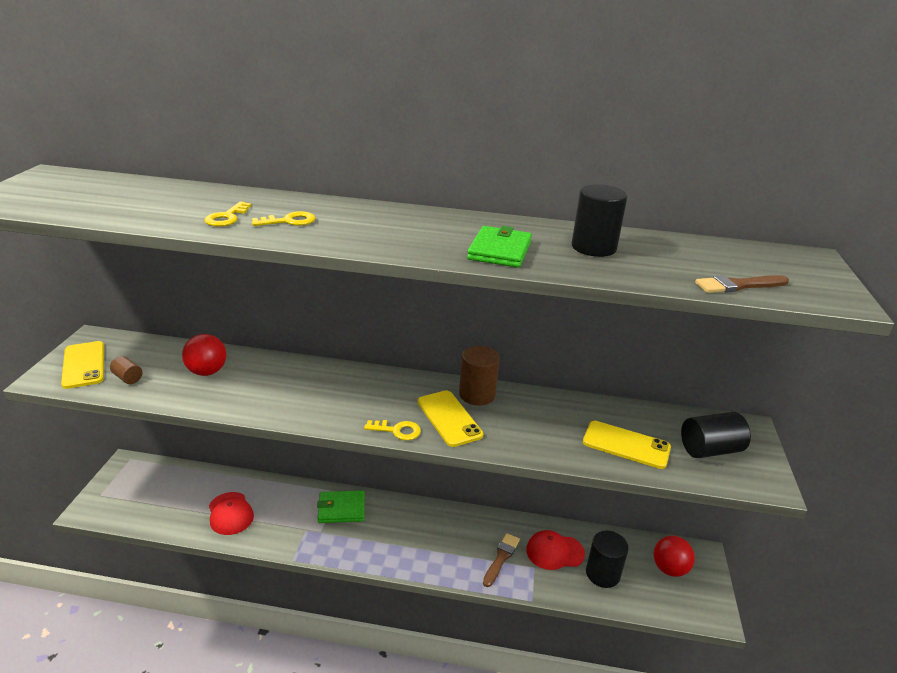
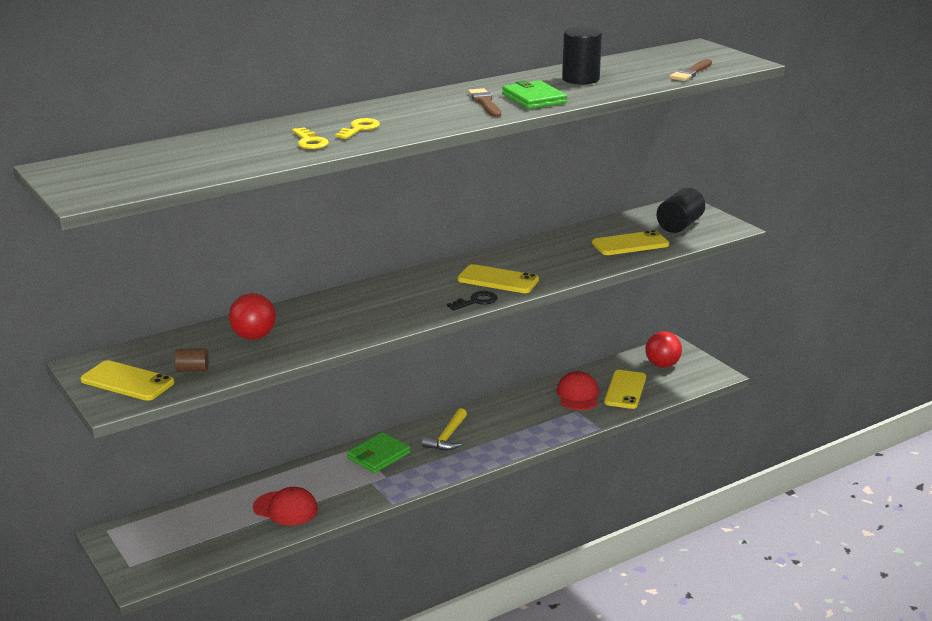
camera: 40 degrees left, 5 degrees down
yellow key [364,420,421,441] -> black key [447,291,498,311]
brown cylinder [459,346,500,406] -> none
brown brush [483,533,520,587] -> brown brush moved to [468,88,501,117]
red cap [526,530,585,570] -> red cap turned 135 degrees clockwise [556,371,599,410]
black cylinder [586,531,629,588] -> yellow phone [604,370,646,409]
none -> yellow hammer [422,408,467,450]

